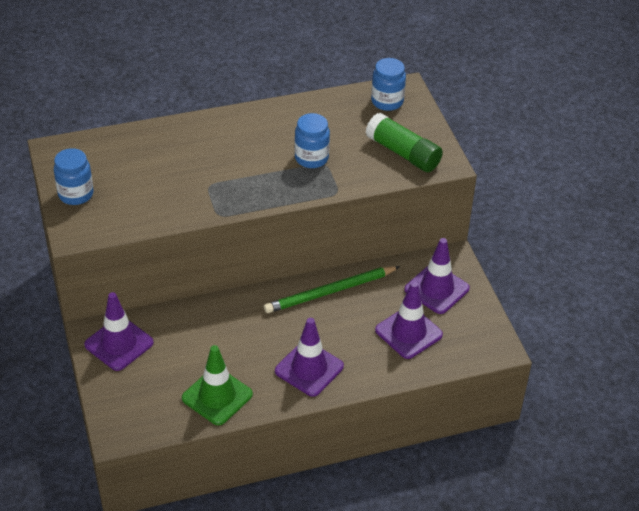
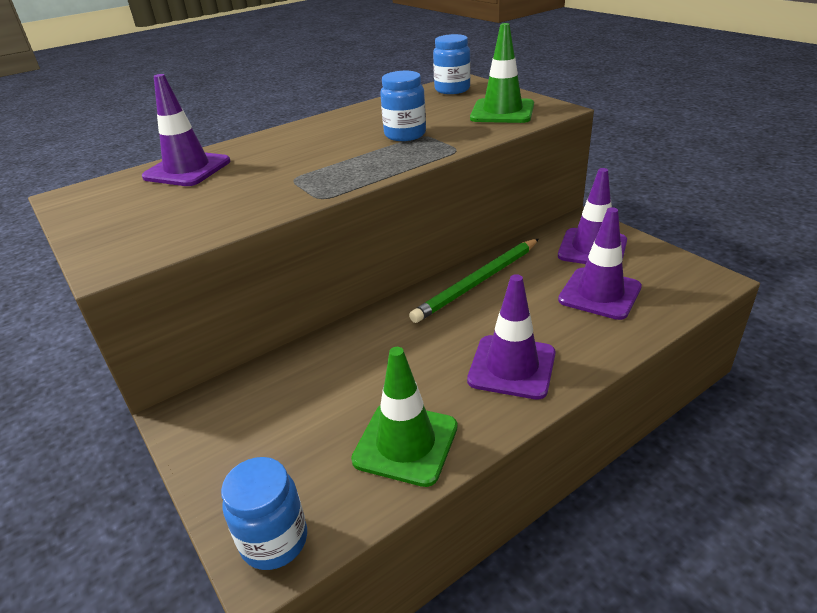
camera: 15 degrees left, 10 degrees down
blue jar [54,148,94,205] -> blue jar moved to [221,457,307,570]
purple traffic cone [84,292,154,371] -> purple traffic cone moved to [142,74,230,186]
green glue stick [365,113,443,172] -> green traffic cone [470,23,534,123]

